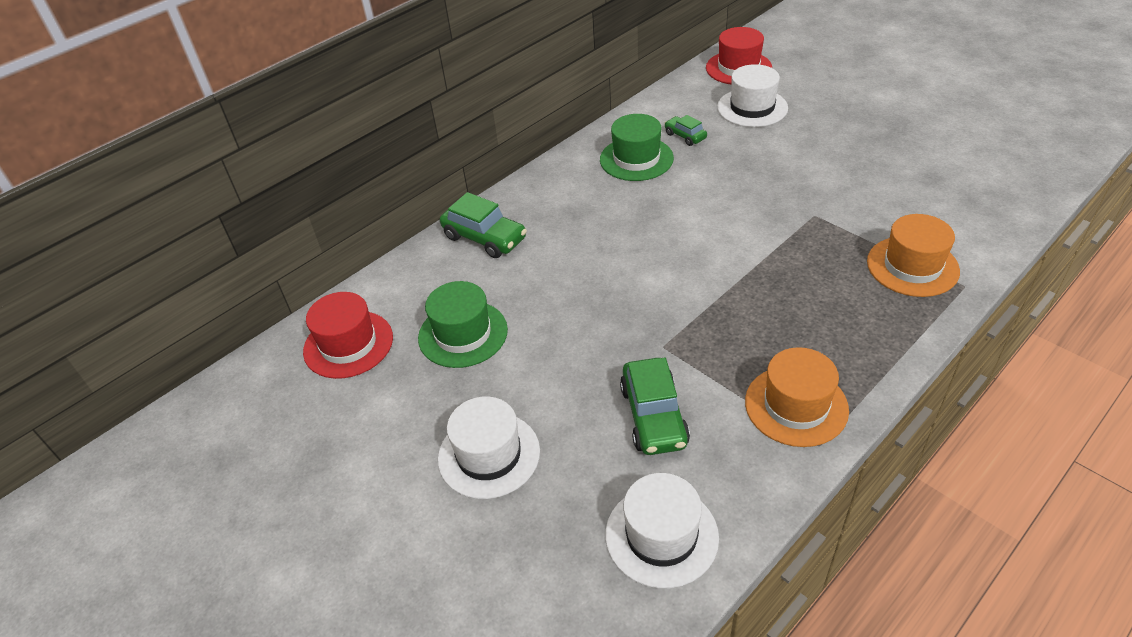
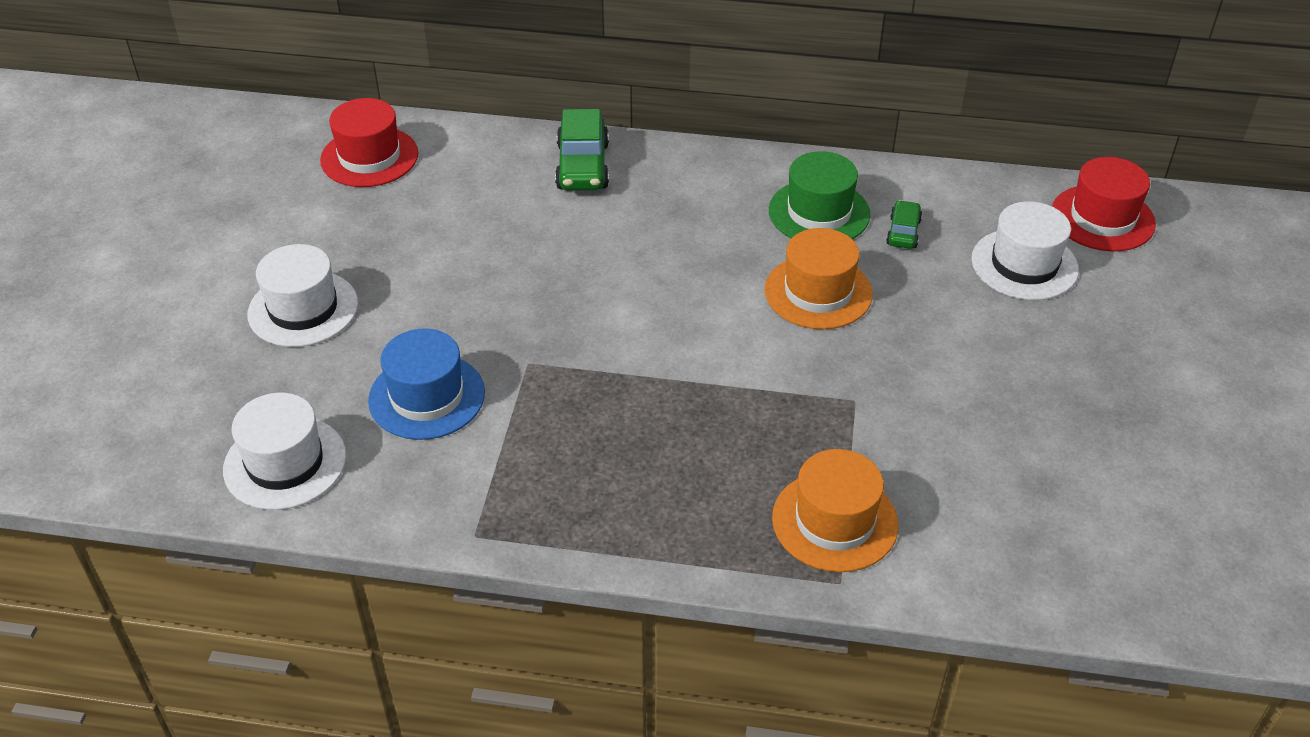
camera: 50 degrees right, 0 degrees up
green hat [418,281,508,368] -> none
green car [620,357,690,455] -> blue hat [368,329,485,440]
orange hat [745,347,849,447] -> orange hat moved to [765,228,873,329]

